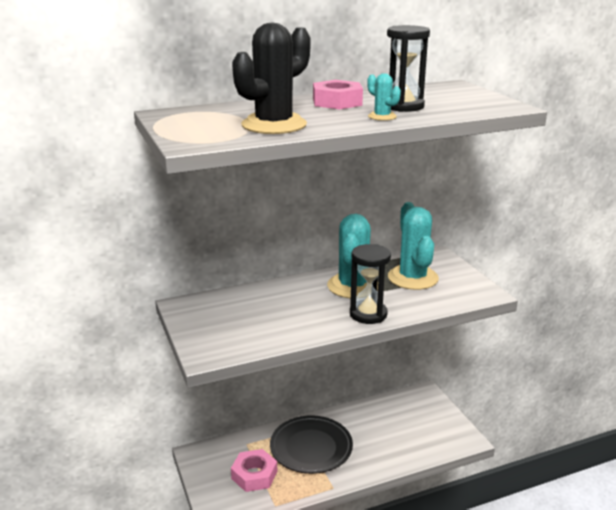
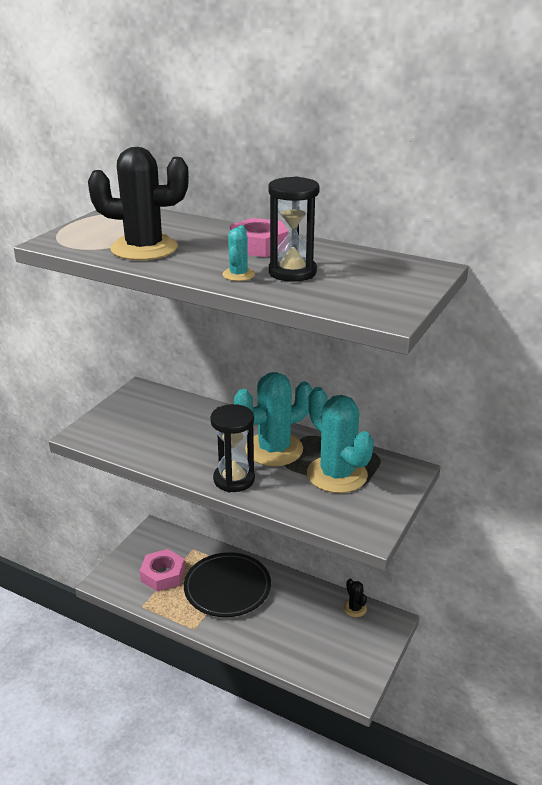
camera: 50 degrees right, 5 degrees up
turquoise cactus [388,202,439,290] -> turquoise cactus turned 75 degrees counterclockwise [307,387,374,493]
none -> black cactus [343,579,367,617]

